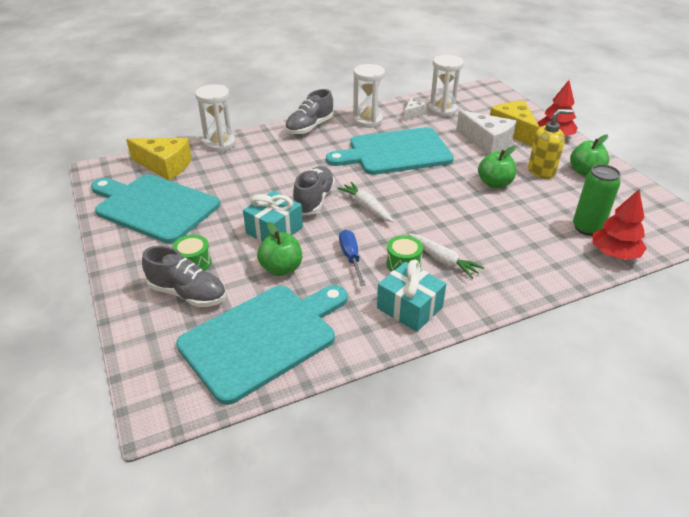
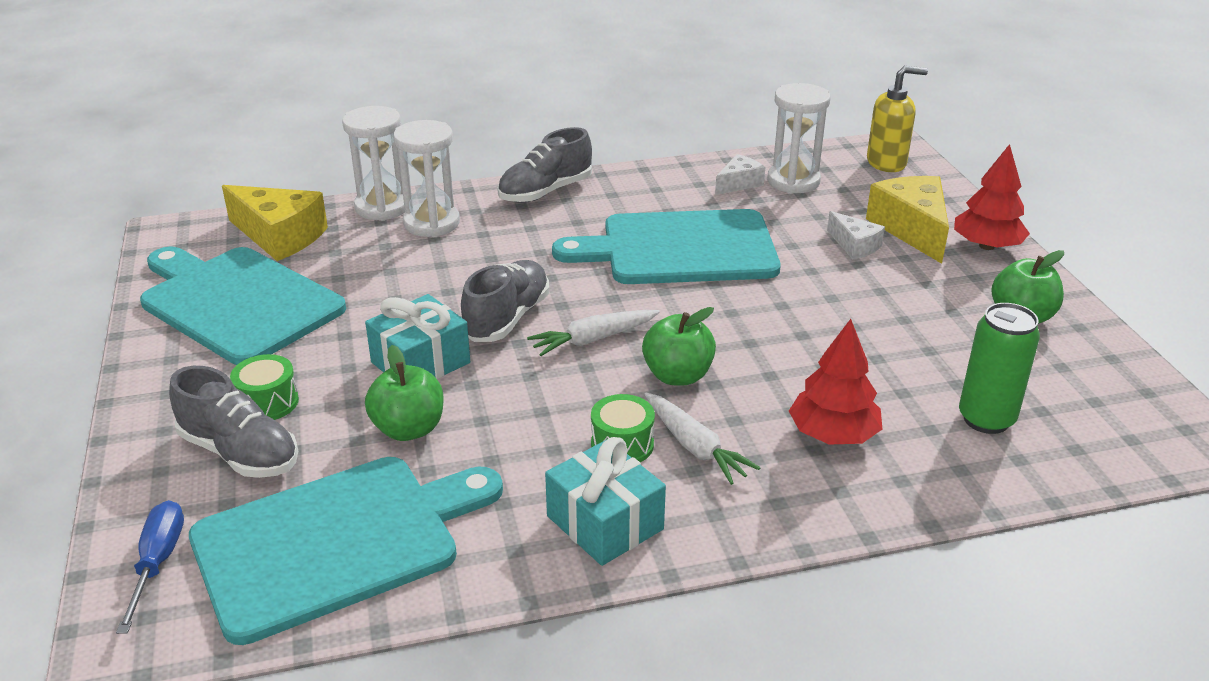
camera: 10 degrees right, 5 degrees down
white carrot [337,182,394,222] -> white carrot turned 90 degrees counterclockwise [527,310,660,356]
blue screwdriver [339,229,366,286] -> blue screwdriver moved to [116,500,184,634]
white hourglass [353,64,385,128] -> white hourglass moved to [393,120,460,237]
white cheese [456,110,516,155] -> white cheese [827,211,885,259], size x0.56
green apple [478,146,516,188] -> green apple moved to [642,307,716,385]
yellow soap dispenser [528,109,573,179] -> yellow soap dispenser moved to [867,66,928,172]
red tree [593,189,647,260] -> red tree moved to [789,319,882,444]

